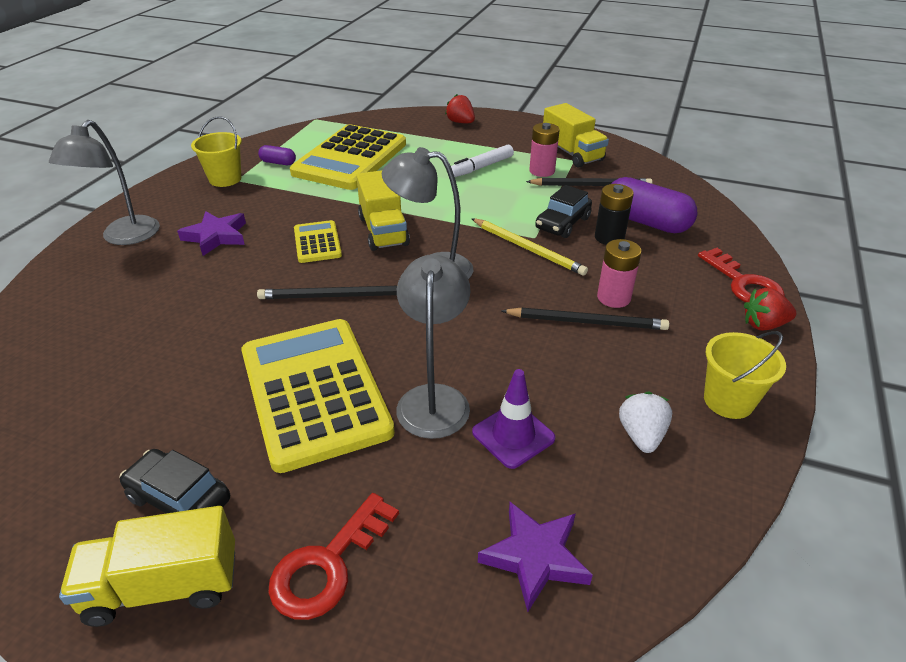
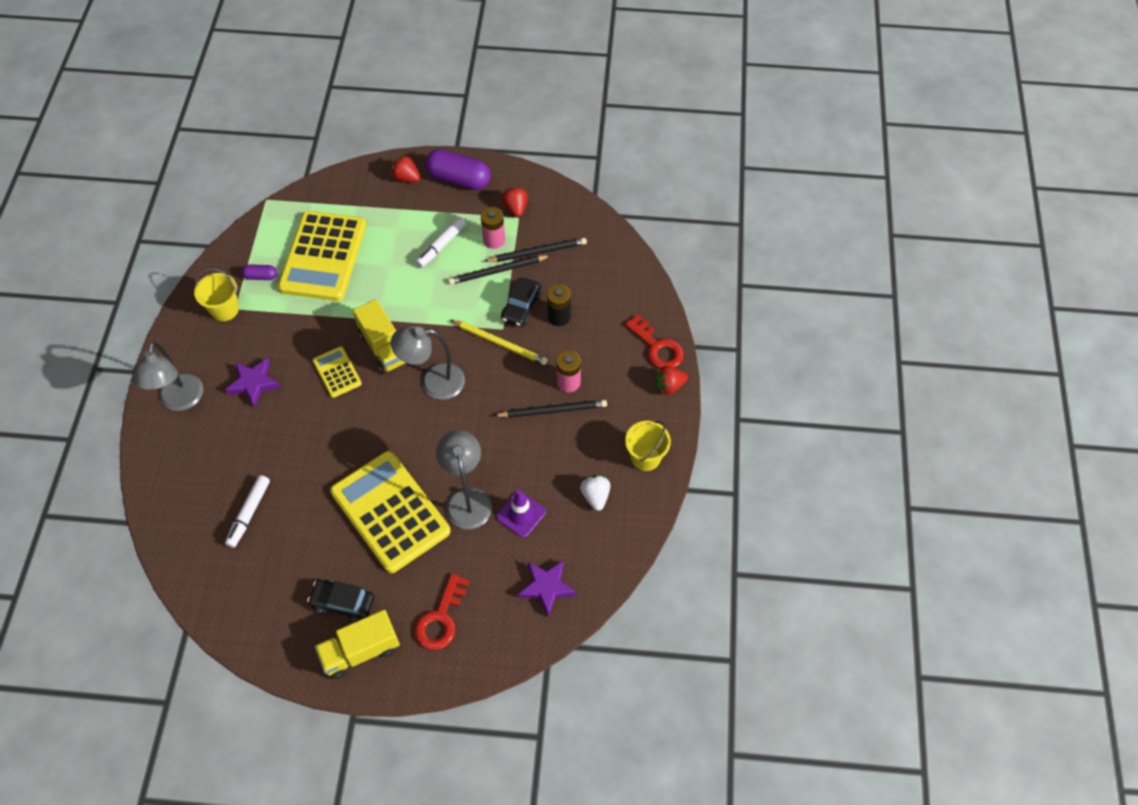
camera: 15 degrees left, 20 degrees up
black pencil [257,286,397,299] -> black pencil moved to [448,255,551,285]
yellow truck [543,103,609,168] -> red strawberry [502,187,528,217]
purple capsule [611,177,697,233] -> purple capsule moved to [425,149,491,190]
none -> white marker [225,475,270,548]

